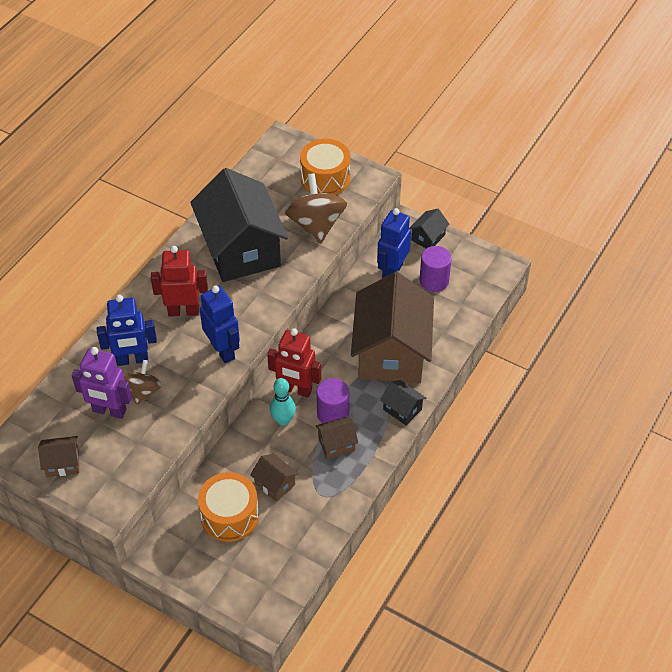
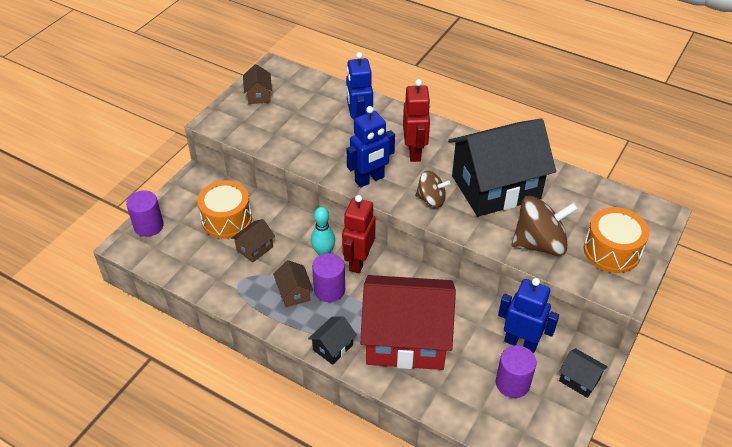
camera: 90 degrees right, 5 degrees down
purple robot [72,347,132,419] -> none
brown spinning top [124,360,162,405] -> brown spinning top moved to [415,171,451,208]
brown house [351,272,434,383] -> red house [360,275,456,370]
none -> purple cylinder [126,190,164,237]

